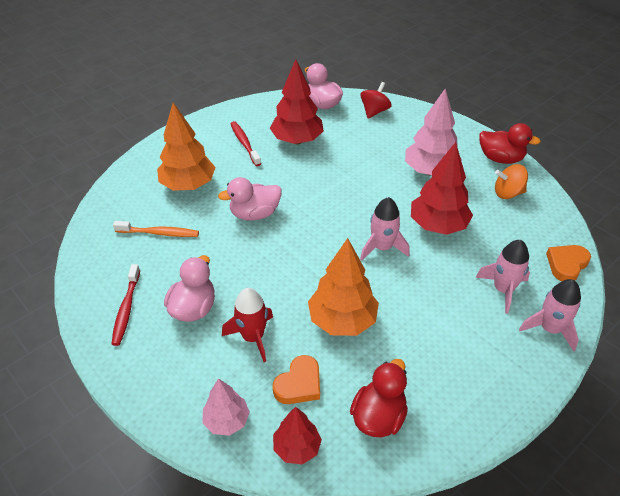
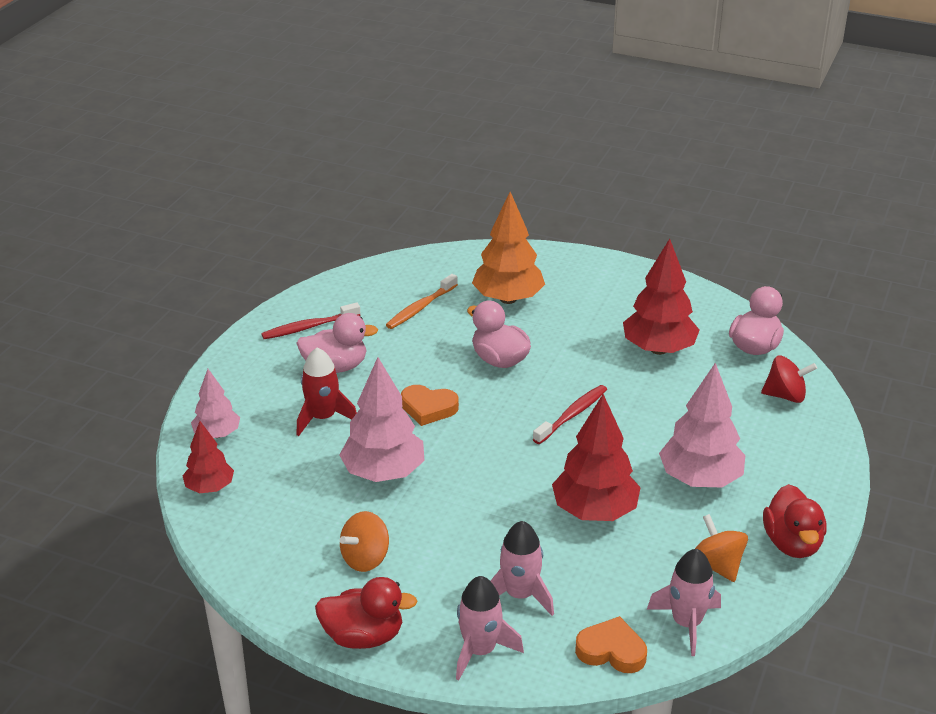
camera: 65 degrees right, 10 degrees down
orange toothbrush [113,221,199,237] -> orange toothbrush turned 60 degrees clockwise [386,274,458,329]
red toothbrush [230,121,261,166] -> red toothbrush moved to [533,385,607,444]
orange heart [273,355,320,404] -> orange heart moved to [401,385,459,426]
orange tree [308,238,379,336] -> pink tree [339,357,425,482]
red duck [350,359,408,438] -> red duck moved to [315,577,418,649]
pink rocket [360,197,410,261] -> pink rocket moved to [647,549,721,656]
none -> orange spinning top [340,511,389,572]

